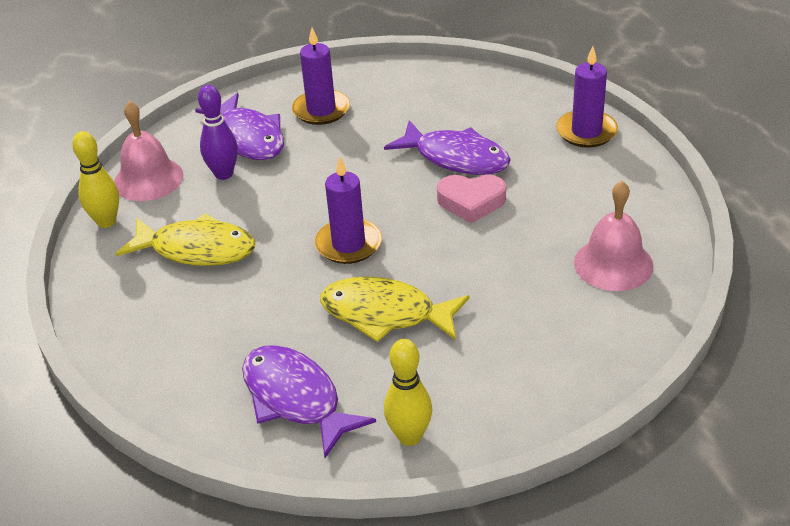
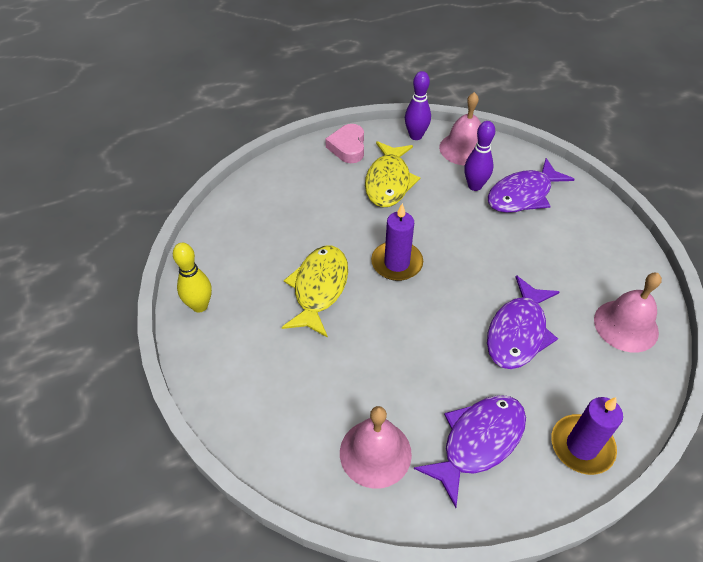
camera: 85 degrees right, 10 degrees up
yellow bowling pin [72,131,119,228] -> purple bowling pin [405,71,431,140]
purple fish [242,345,376,458] -> purple fish moved to [414,395,526,508]
purple candle [292,28,350,125] -> none
pink heart [437,175,506,223] -> pink heart moved to [325,124,364,163]
none -> pink bell [594,273,662,353]

